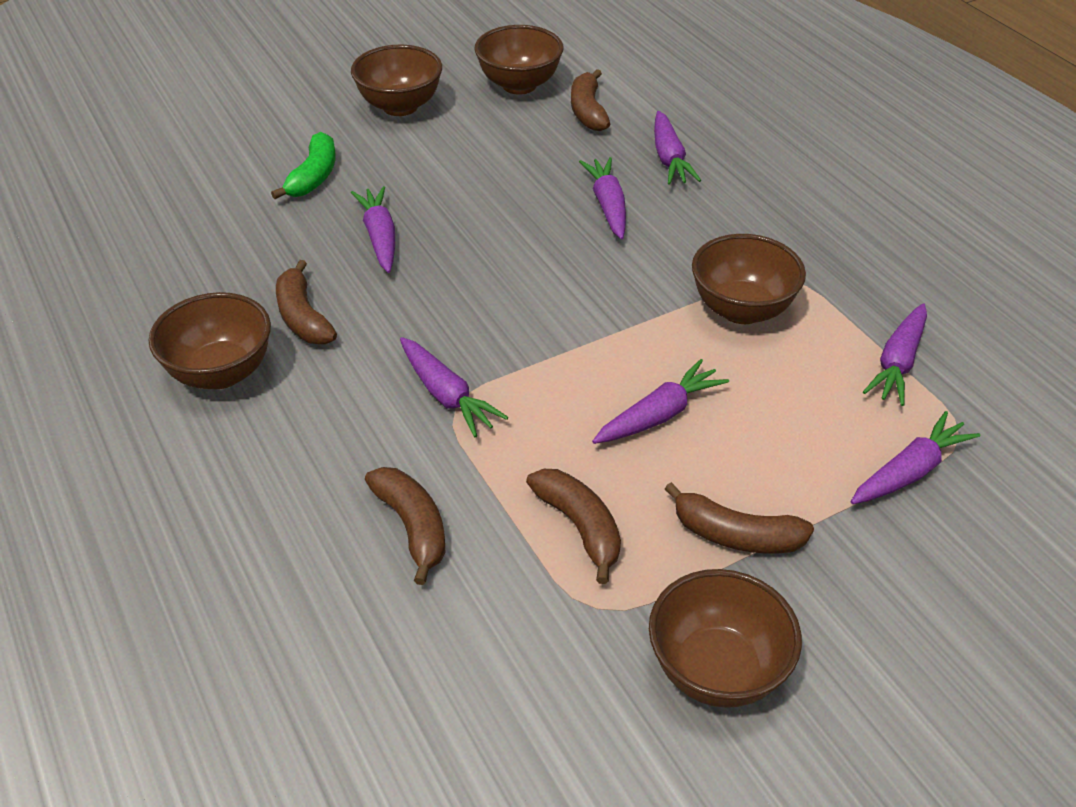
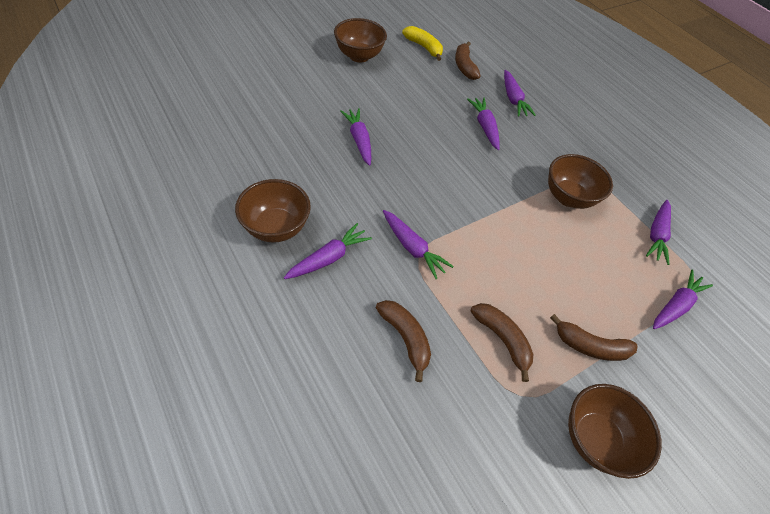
camera: 10 degrees left, 10 degrees up
green banana [271,132,336,199] -> none
brown banana [276,260,337,344] -> none
brown bowl [474,25,563,95] -> yellow banana [402,26,443,61]
purple carrot [592,359,729,444] -> purple carrot moved to [284,223,372,279]

